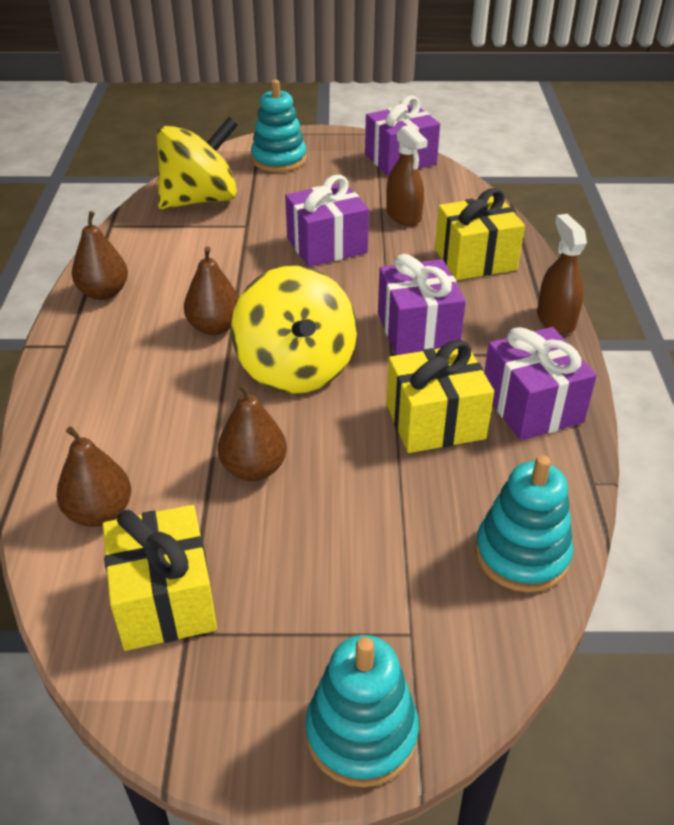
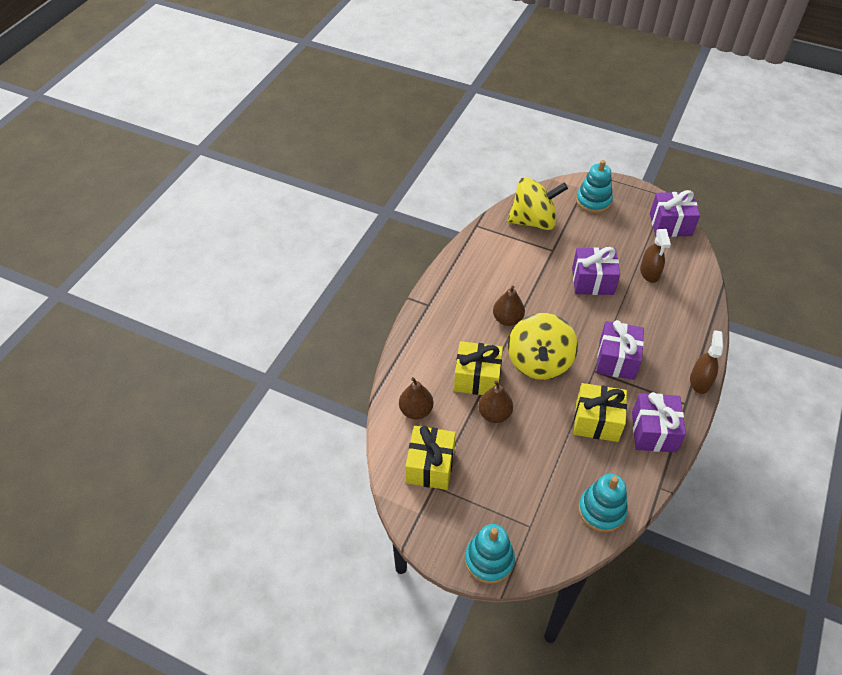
camera: 25 degrees right, 10 degrees up
brown pear [72,211,128,300] -> none
yellow gift [435,188,525,280] -> yellow gift moved to [454,341,503,395]

